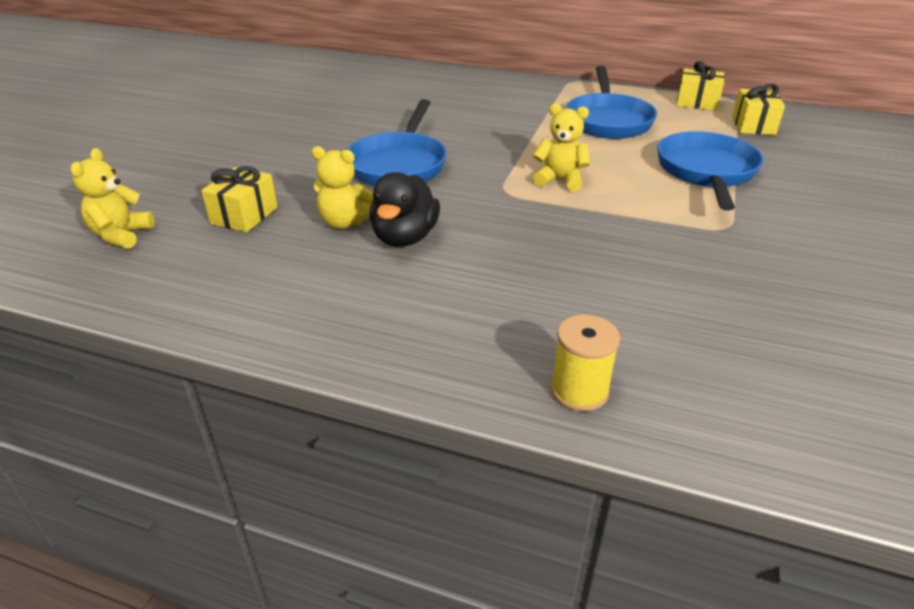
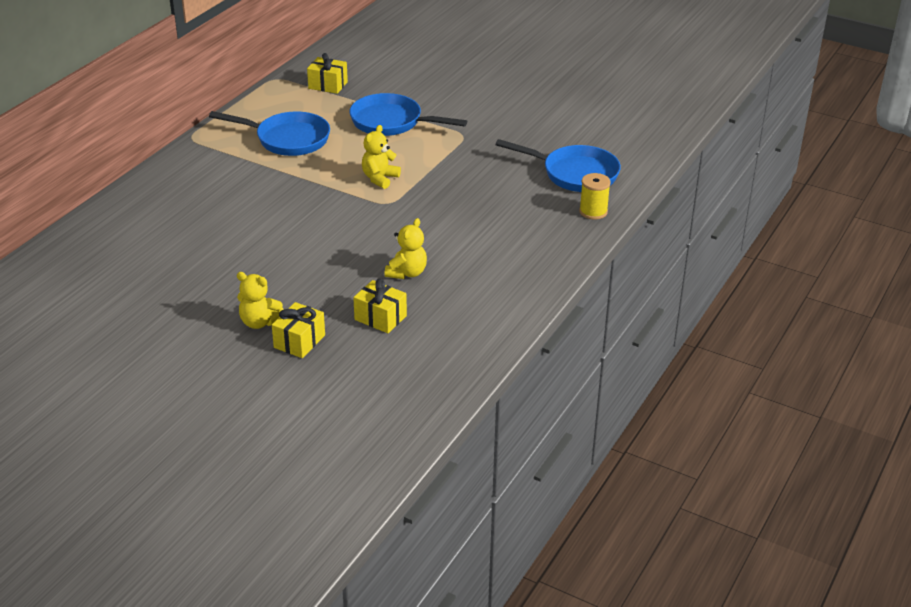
camera: 80 degrees left, 0 degrees up
yellow teddy bear [70,148,154,249] -> yellow teddy bear moved to [237,272,284,329]
blue pan [347,99,447,186] -> blue pan moved to [495,139,621,192]
black duck [369,172,440,247] -> none
yellow gift [676,61,725,111] -> yellow gift moved to [272,302,325,358]

